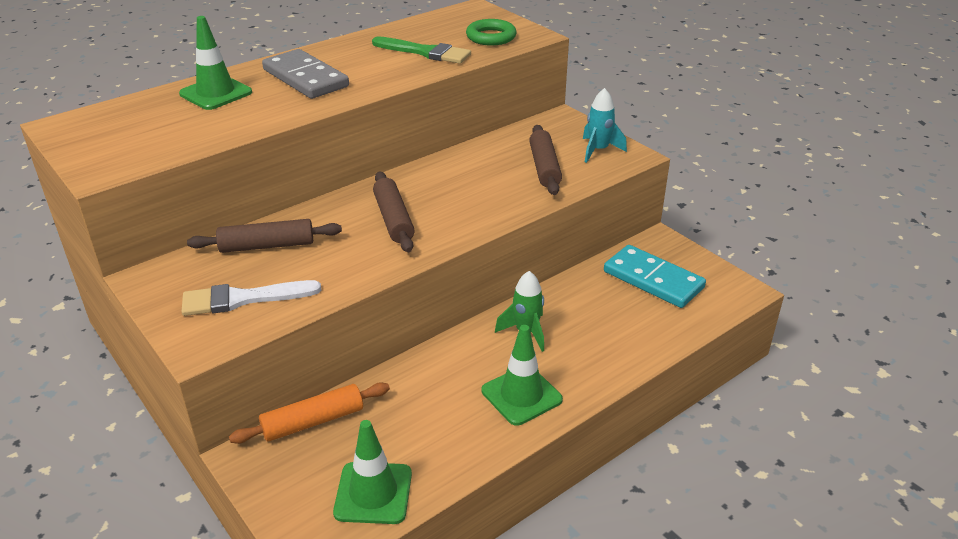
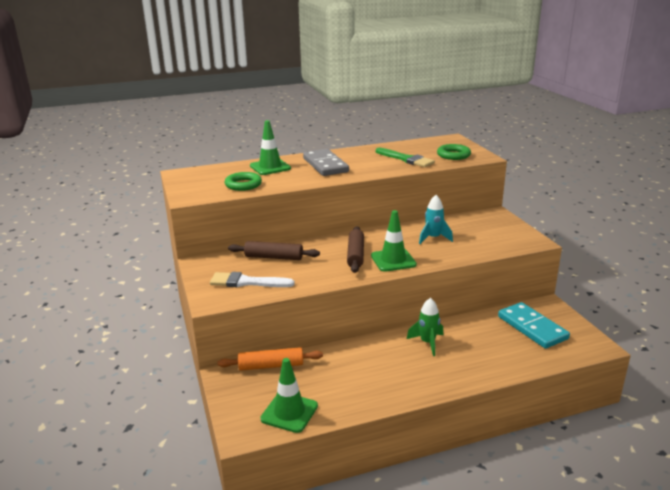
camera: 20 degrees right, 10 degrees down
green traffic cone [482,325,563,426] -> green traffic cone moved to [371,210,417,272]
brown rolling pin [529,125,562,195] -> none
turquoise rocket [583,88,627,163] -> turquoise rocket moved to [419,195,453,244]
none -> green ring [225,172,262,191]

